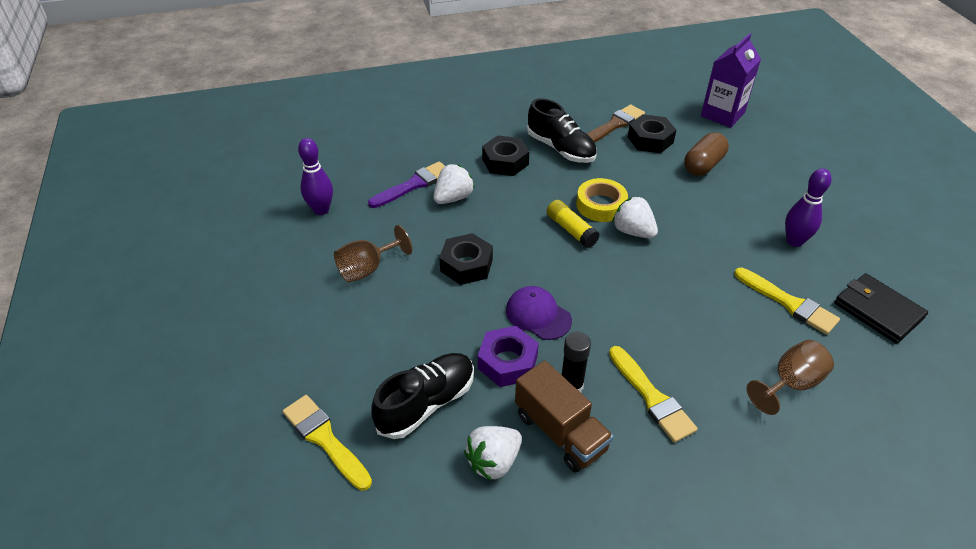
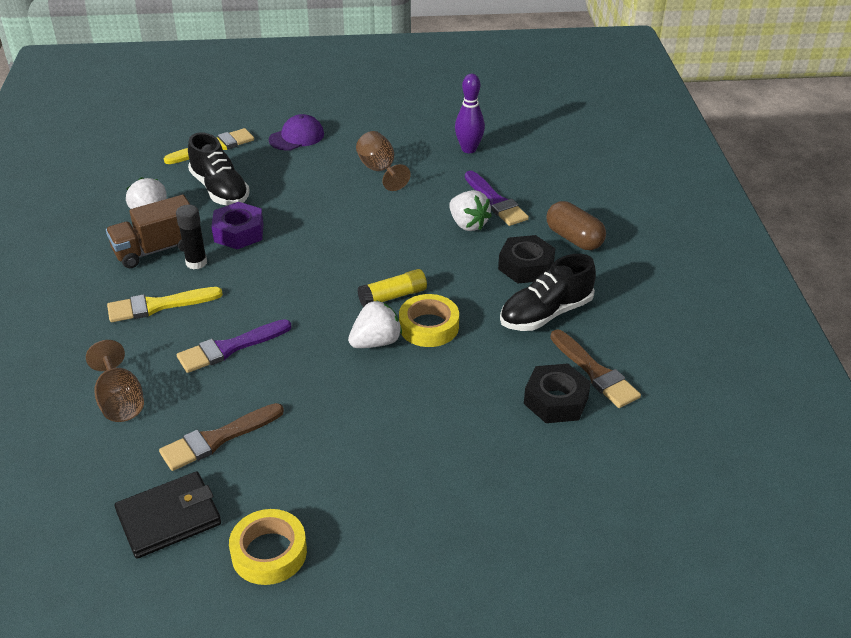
camera: 100 degrees right, 5 degrees down
black nut [439,233,493,285] -> none
purple cap [506,286,572,340] -> purple cap moved to [269,114,324,150]
brown capsule [684,132,729,176] -> brown capsule moved to [547,201,606,250]
purple carton [701,33,761,128] -> none
yellow brush [734,268,840,335] -> brown brush [159,403,284,471]
purple bowling pin [785,168,832,247] -> none
none -> purple brush [177,319,292,373]
none -> yellow tape [229,509,307,585]

